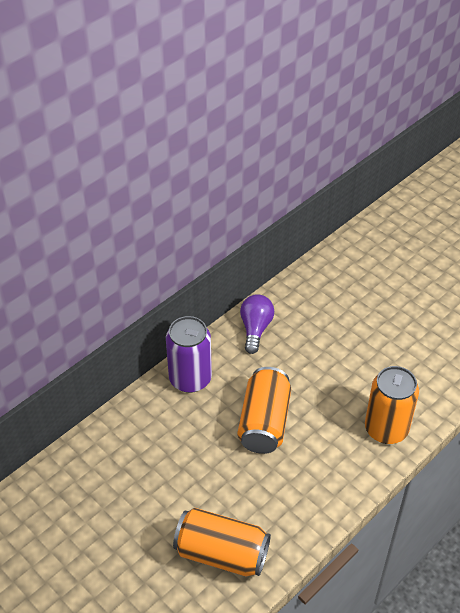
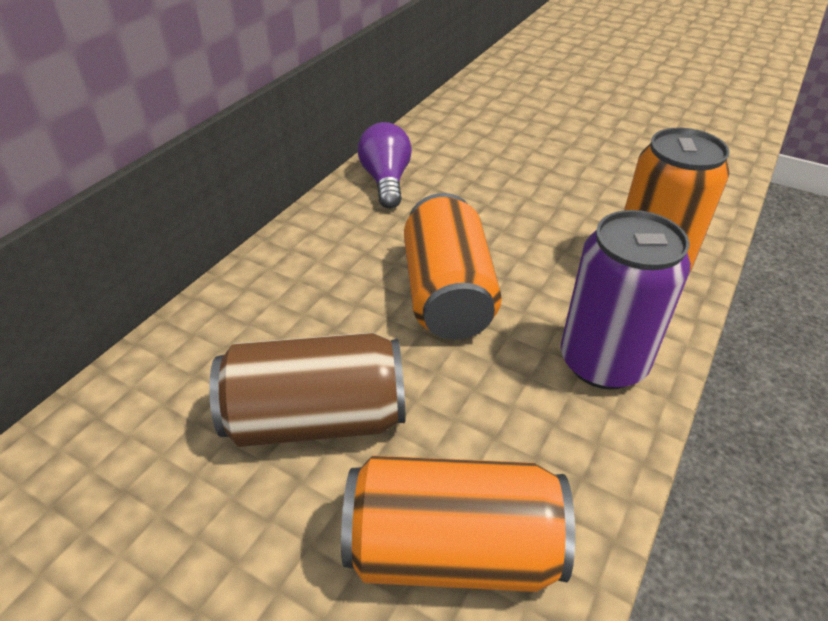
camera: 15 degrees left, 5 degrees down
purple can [166,316,212,393] -> purple can moved to [561,210,691,389]
none -> brown can [209,332,405,447]

